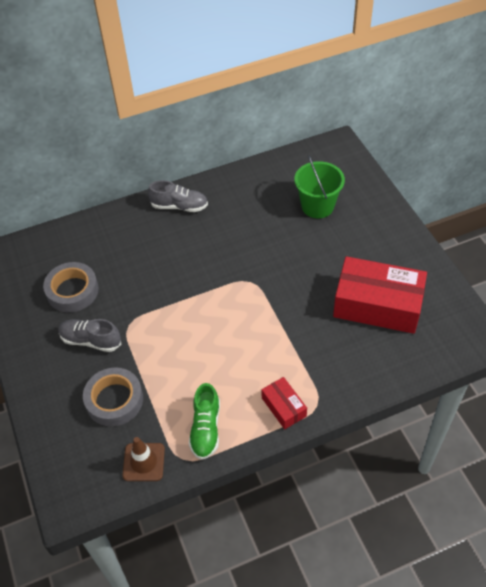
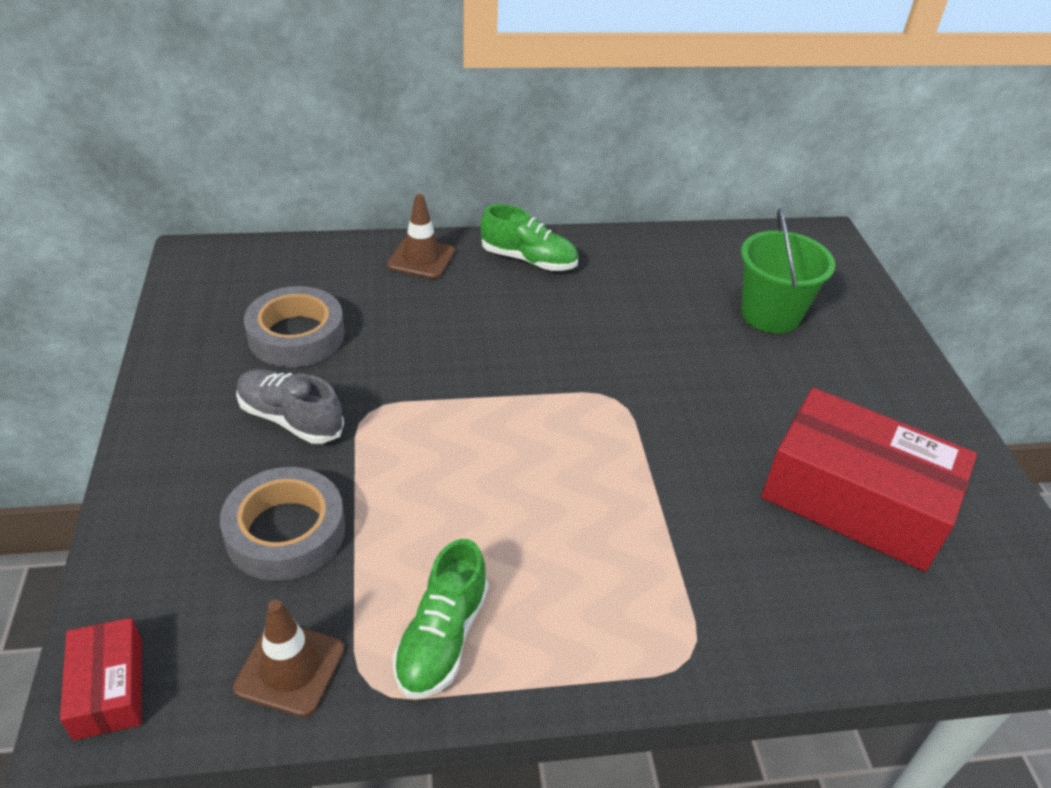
camera: 10 degrees right, 10 degrees down
grey shoe [148,180,208,212] -> green shoe [481,204,578,271]
red box [261,377,307,429] -> red box moved to [60,618,142,741]
none -> brown traffic cone [387,194,455,279]

